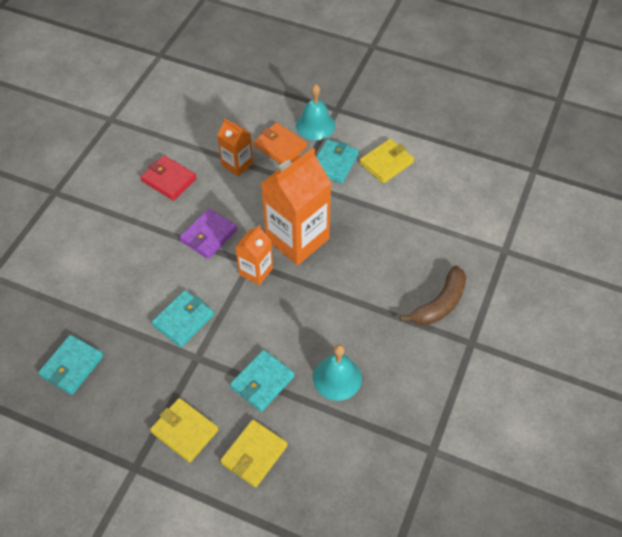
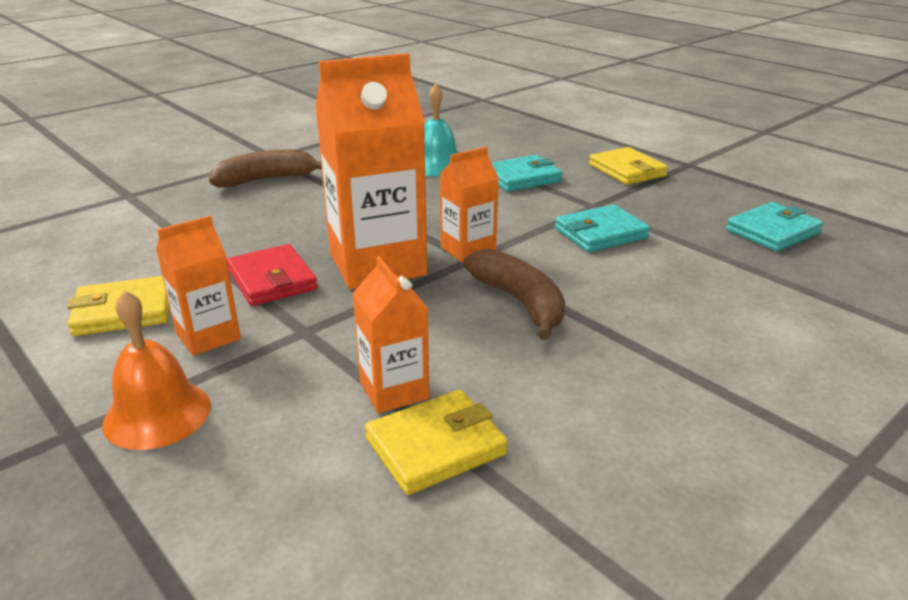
camera: 155 degrees left, 25 degrees down
red wallet [141,155,197,201] -> red wallet moved to [227,244,318,306]
purple wallet [180,208,237,259] -> brown banana [463,249,565,340]
yellow wallet [220,420,287,487] -> yellow wallet moved to [365,390,508,495]
orange wallet [253,122,307,164] -> none
turquoise bell [296,84,335,140] -> orange bell [102,290,211,450]
turquoise wallet [316,139,359,183] -> orange carton [156,216,241,356]

